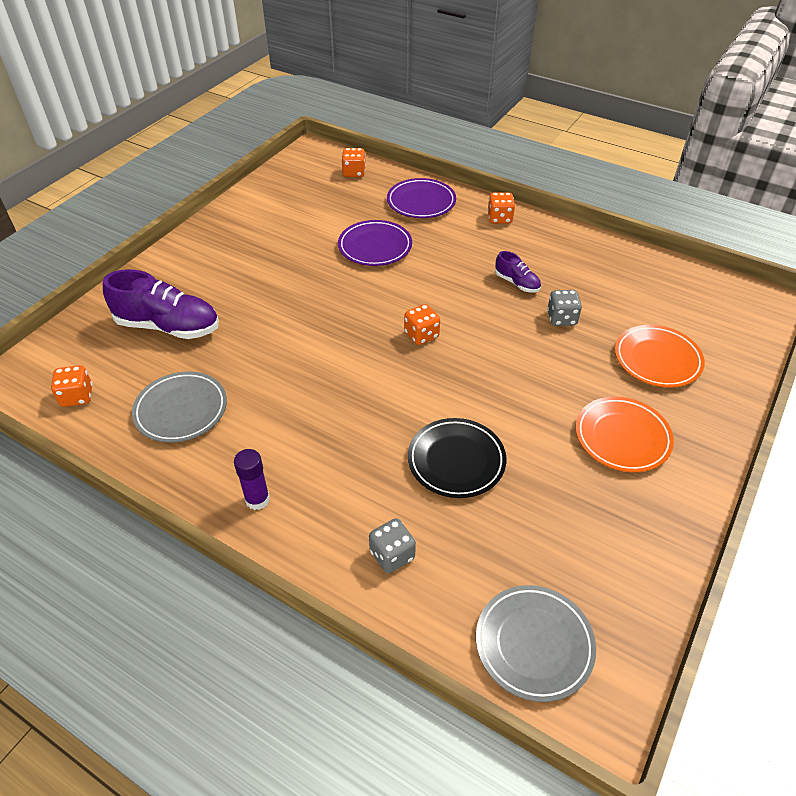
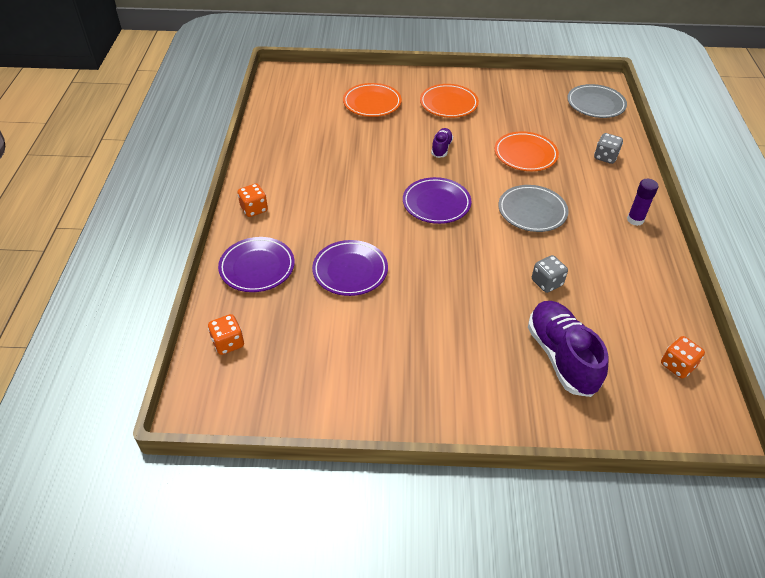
camera: 120 degrees left, 0 degrees up
grey plate [132,371,227,443] -> grey plate moved to [498,185,569,232]
orange dice [404,304,440,345] -> purple plate [403,177,471,224]
black plate [408,418,506,498] -> orange plate [495,131,559,171]
purple shoe [495,251,541,292] -> purple shoe moved to [431,128,453,158]
grey dice [547,290,582,326] -> grey dice moved to [532,255,568,293]

